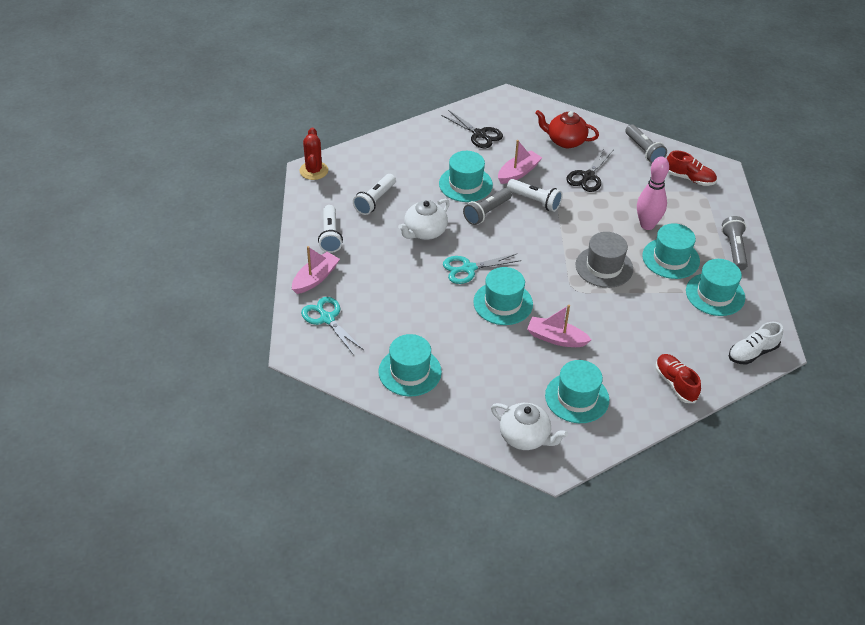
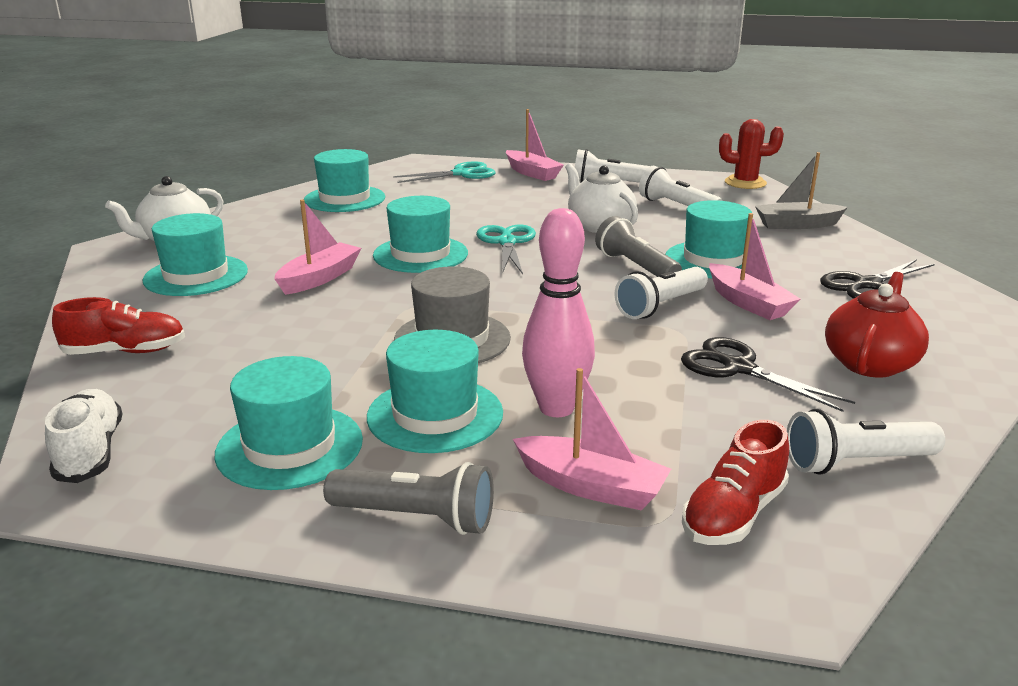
camera: 105 degrees right, 20 degrees down
grey flashlight [625,125,667,163] -> white flashlight [787,409,945,475]
none -> pink boat [513,368,671,510]
none -> grey boat [755,152,848,229]

